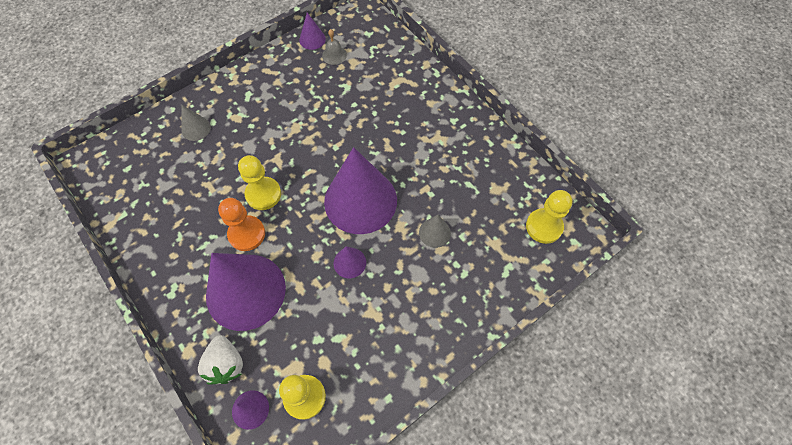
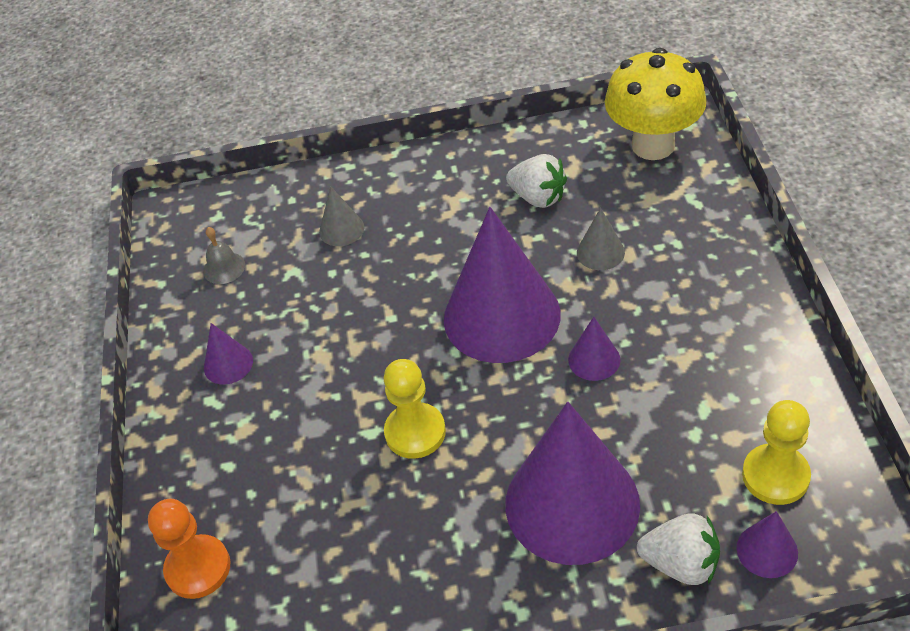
camera: 55 degrees left, 15 degrees down
grey cone [182,105,211,141] -> grey cone moved to [319,186,364,246]
orange pawn [218,198,265,251] -> orange pawn moved to [148,499,231,599]
purple cone [299,12,326,50] -> purple cone moved to [204,323,253,385]
yellow pawn [526,190,573,244] -> yellow mushroom [605,48,707,160]
none -> white strawberry [506,154,567,208]

